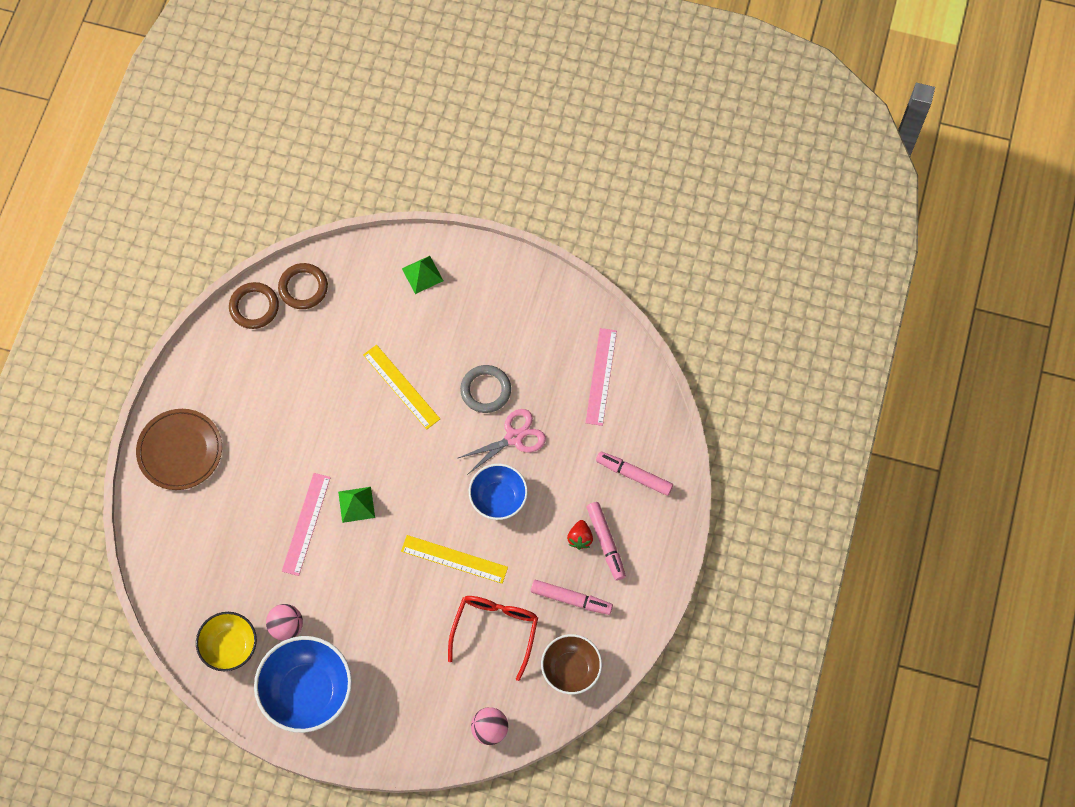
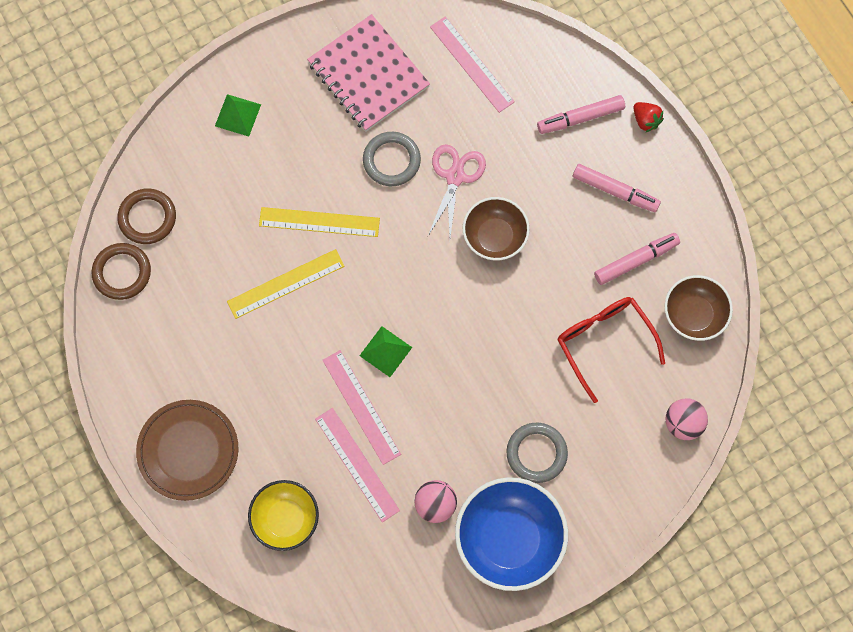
camera: 45 degrees left, 5 degrees up
yellow bowl [196,612,257,671] -> yellow bowl moved to [248,480,319,551]
yellow ruler [401,535,508,584] -> yellow ruler moved to [227,249,345,319]
blue bowl [469,464,528,520] -> brown bowl [463,197,530,261]
red strawberry [567,520,593,550] -> red strawberry moved to [633,102,664,132]
none -> pink notebook [307,14,430,132]
none -> pink ruler [315,408,400,522]
none -> grey ring [506,423,568,483]

